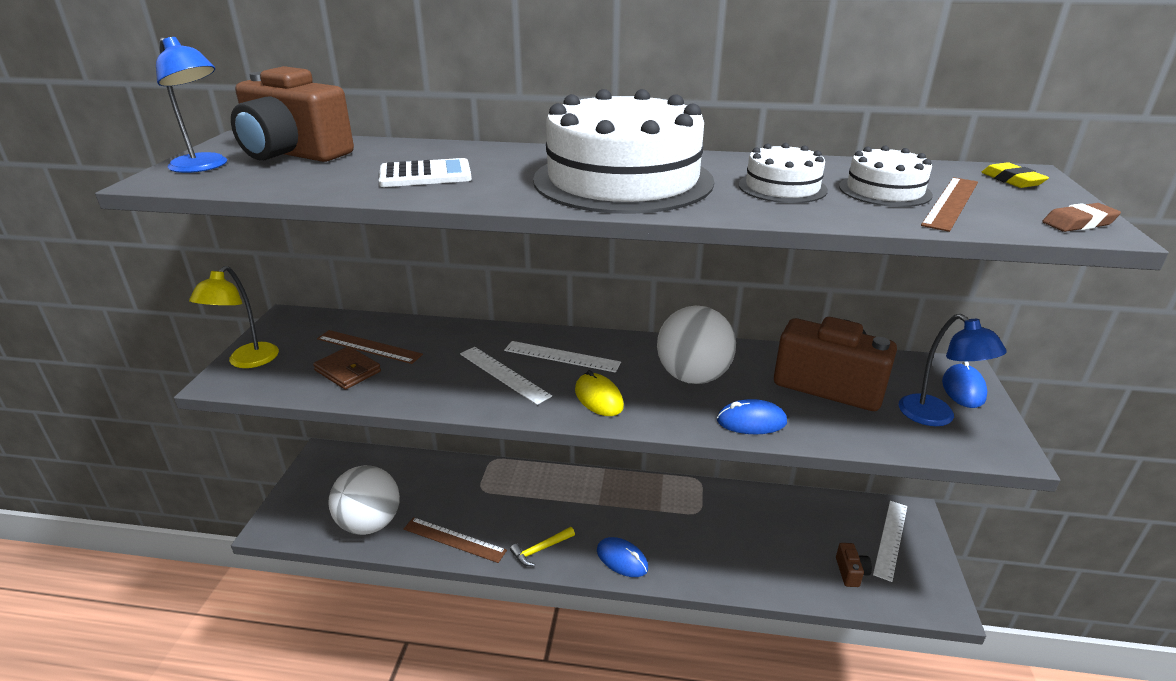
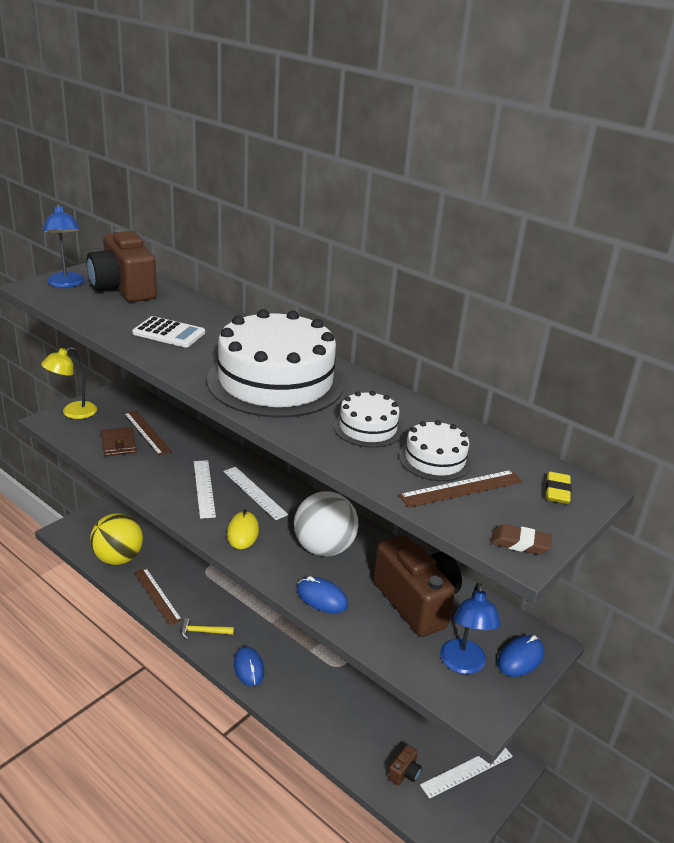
camera: 30 degrees right, 0 degrees up
white ball [328,465,400,535] -> yellow ball [90,513,143,565]

